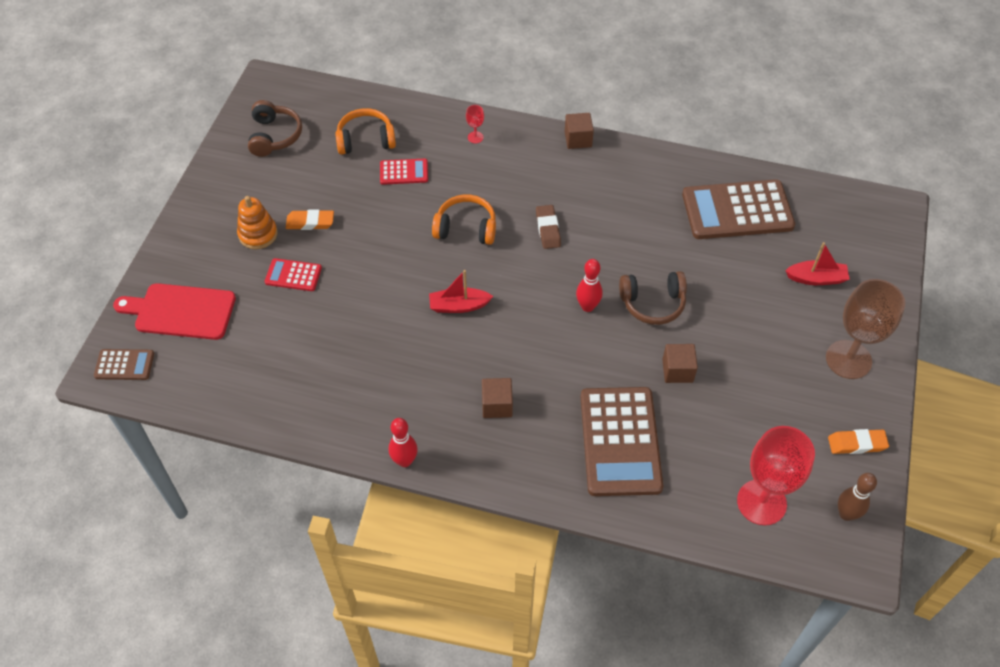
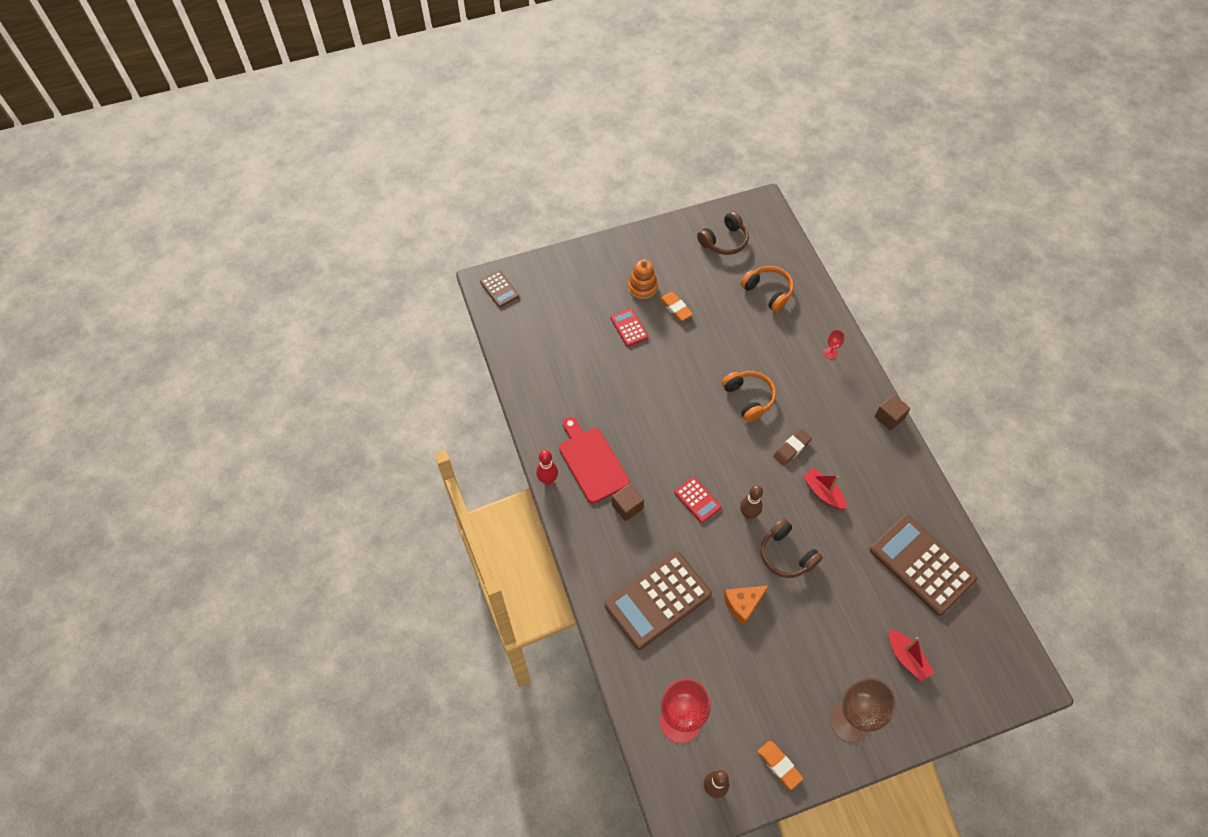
camera: 55 degrees right, 5 degrees up
red cutting board [113,283,236,340] -> red cutting board moved to [559,417,630,503]
red calculator [380,158,428,185] -> red calculator moved to [674,477,721,523]
red boat [429,270,493,313] -> red boat moved to [803,467,847,509]
red bowling pin [576,259,603,312] -> brown bowling pin [740,485,763,519]
brown cube [662,344,698,383] -> orange cheese [724,585,769,625]

